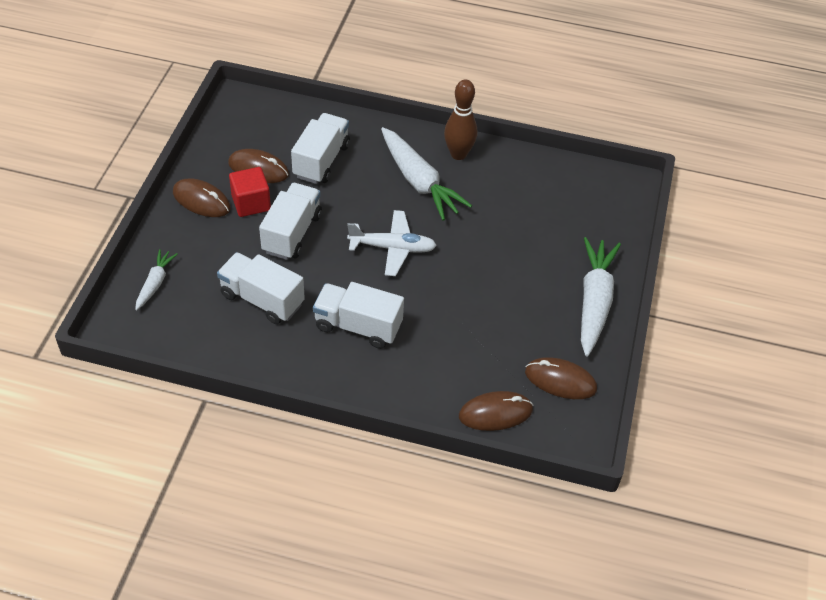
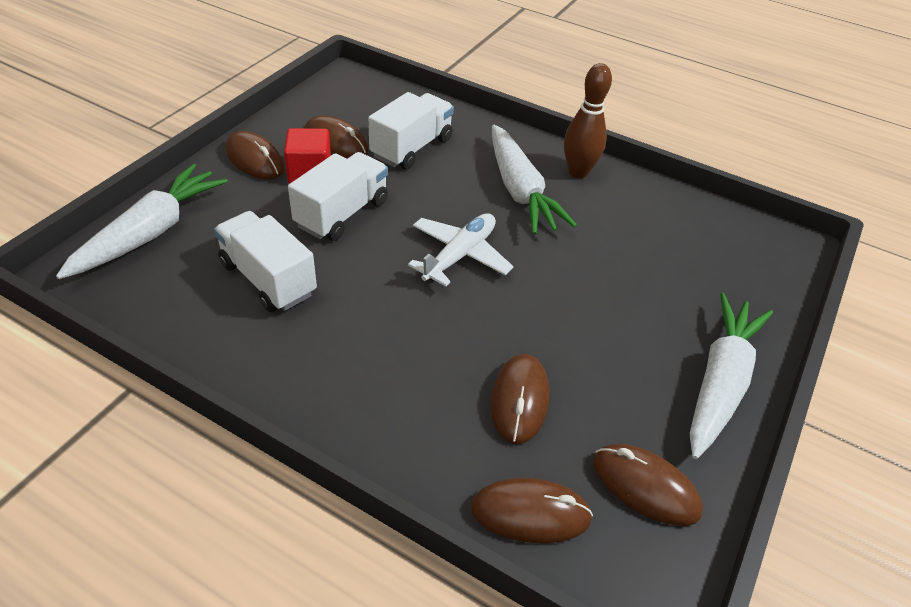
camera: 15 degrees right, 5 degrees down
white carrot [135,249,178,311] -> white carrot [56,164,228,279], size x1.91
white truck [313,282,404,349] -> none
white plane [347,210,437,276] -> white plane turned 75 degrees counterclockwise [408,213,514,287]
none -> brown mouse [491,354,549,444]

